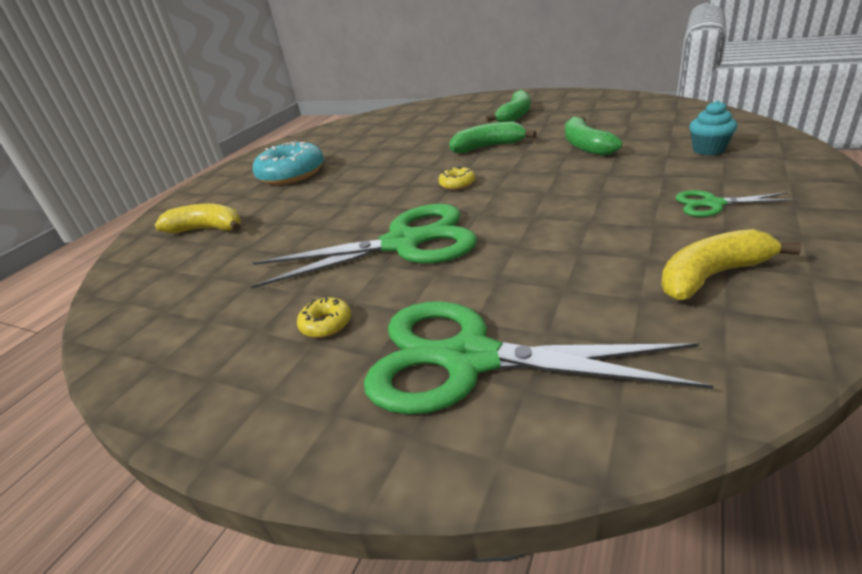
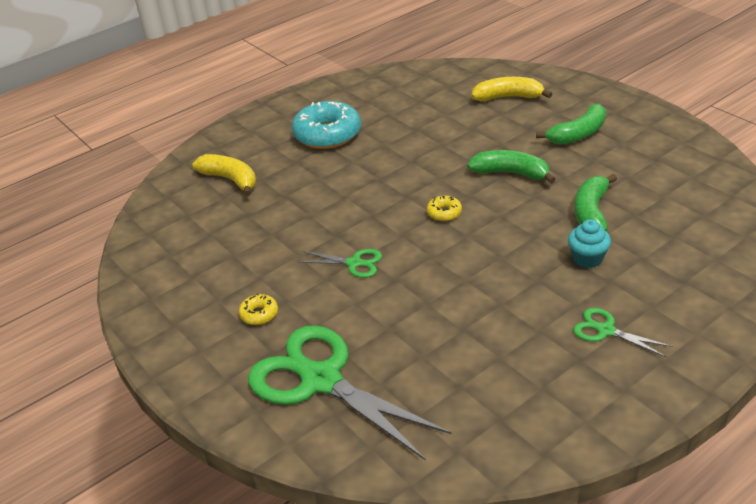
camera: 25 degrees right, 5 degrees up
green scissors [251,204,477,289] -> green scissors [299,249,382,278], size x0.45
yellow banana [661,229,801,300] -> yellow banana moved to [472,77,552,101]
turquoise cupcake [689,100,737,155] -> turquoise cupcake moved to [568,219,611,268]

